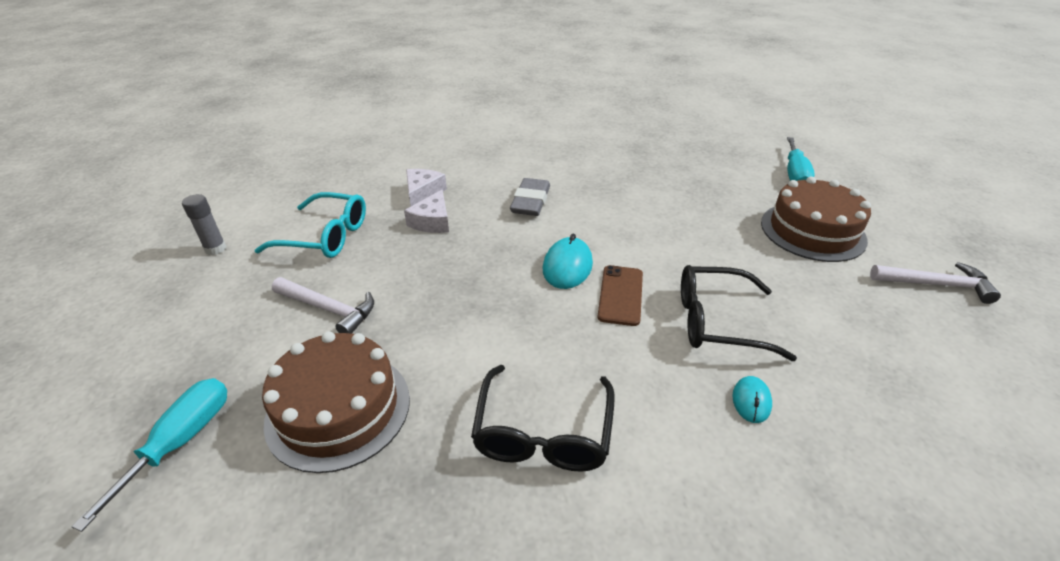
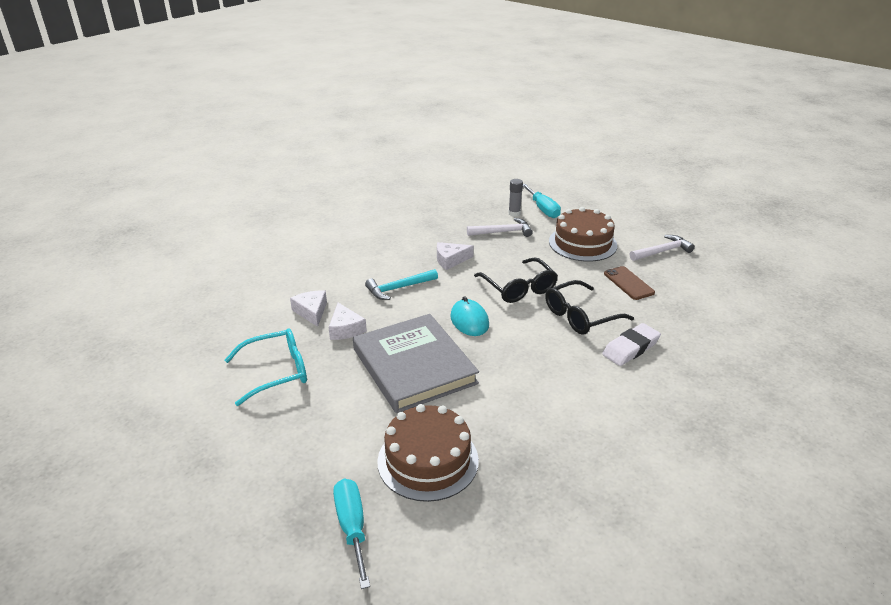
camera: 35 degrees left, 5 degrees down
grey glue stick [182,194,227,255] -> grey glue stick moved to [508,179,523,217]
white hammer [272,277,374,334] -> white hammer moved to [467,218,533,237]
black glasses [471,365,615,472] -> black glasses moved to [474,257,558,303]
grey eraser [510,178,550,216] -> turquoise hammer [365,269,438,300]
brown phone [597,265,643,326] -> brown phone moved to [604,266,655,300]
turquoise mouse [732,376,772,423] -> white eraser [602,323,661,366]
none -> grey book [353,314,479,413]
none -> white cheese [437,242,474,270]

